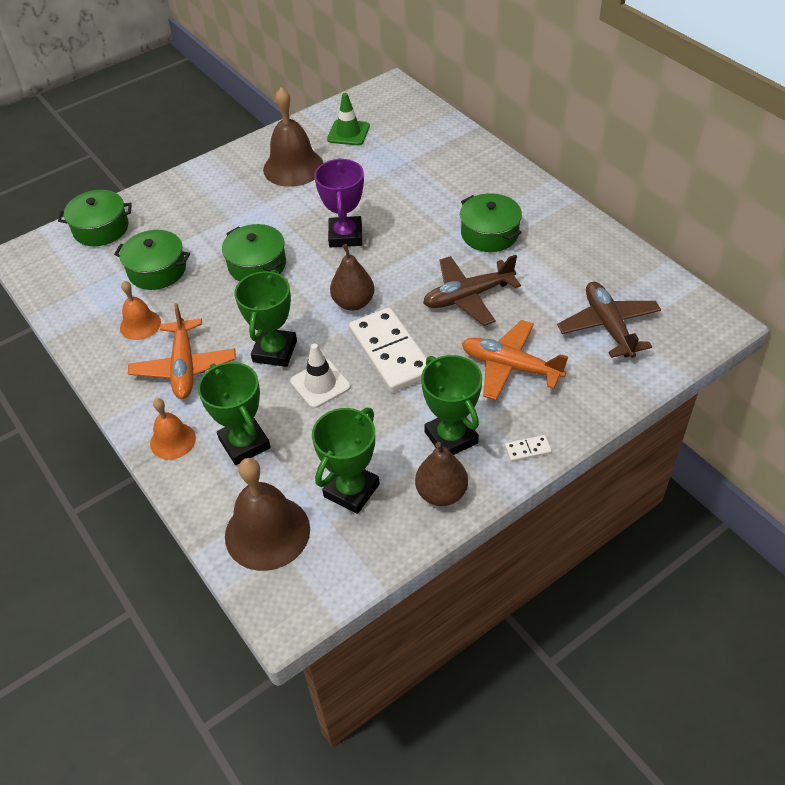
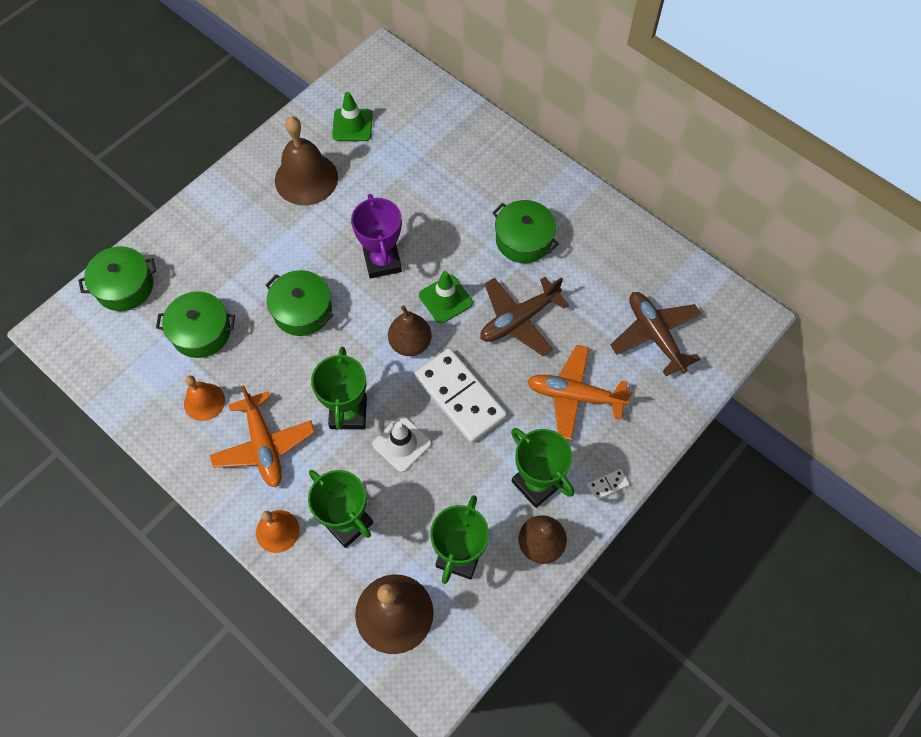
camera: 15 degrees left, 15 degrees up
none -> green traffic cone [419,271,473,323]

